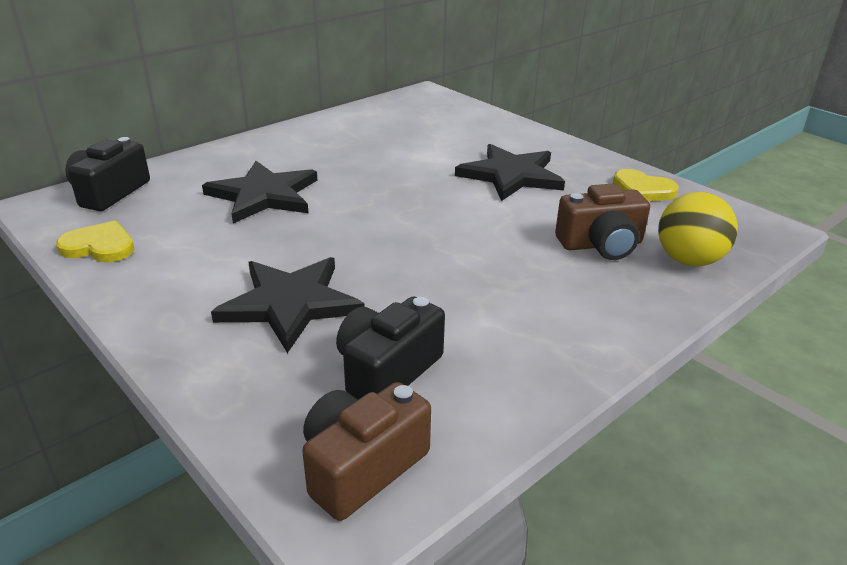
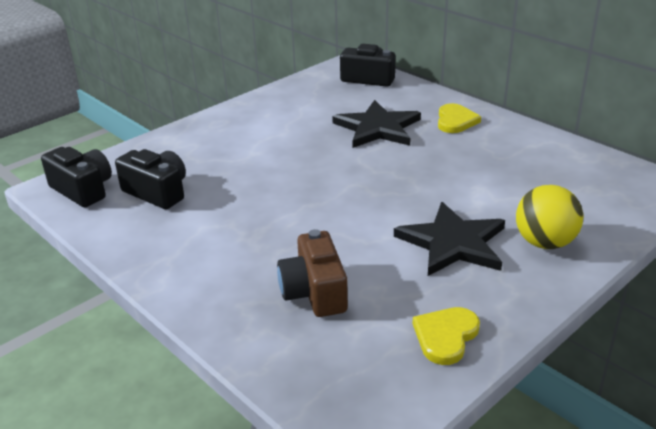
camera: 90 degrees right, 0 degrees up
yellow heart [56,221,135,262] -> yellow heart moved to [438,103,481,133]
black star [211,257,365,353] -> none
brown camera [302,382,431,521] -> black camera [41,147,112,207]
yellow ball [658,192,738,266] -> yellow ball moved to [516,185,583,249]

